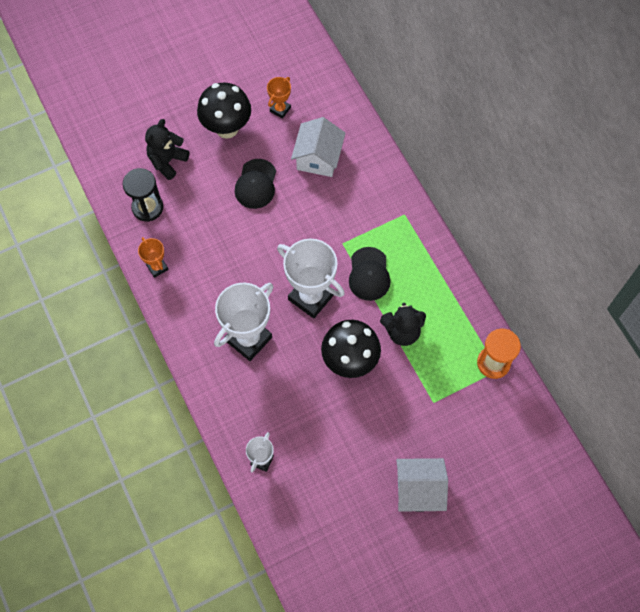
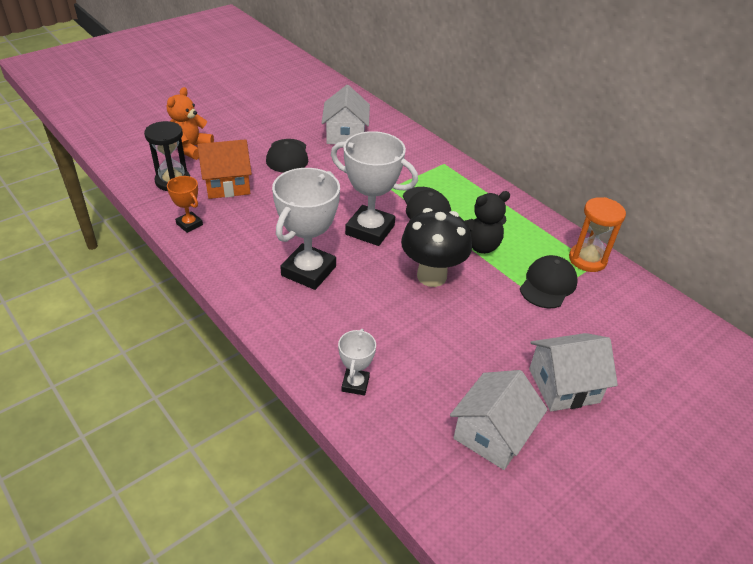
camera: 15 degrees left, 25 degrees down
black teddy bear [145,119,190,180] -> orange teddy bear [167,87,214,160]
black mushroom [197,83,251,139] -> none
orange trophy [267,77,291,119] -> none
none -> orange house [197,139,252,199]
none -> white house [450,370,548,470]
none -> black cap [520,255,578,309]

